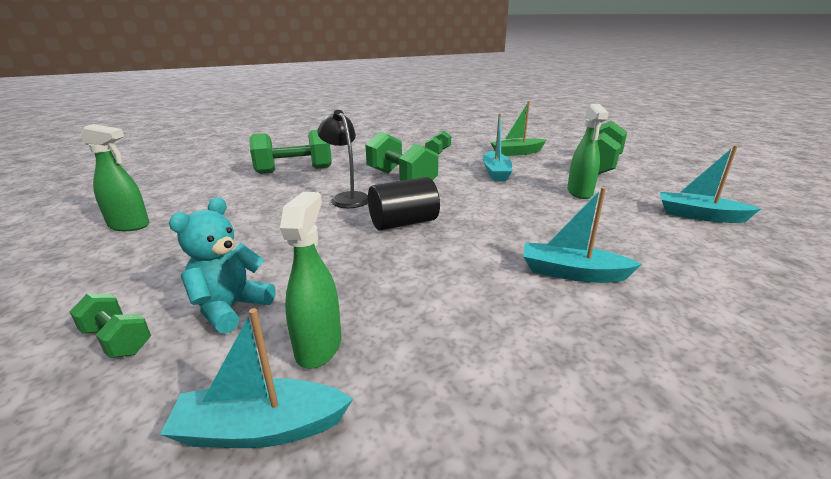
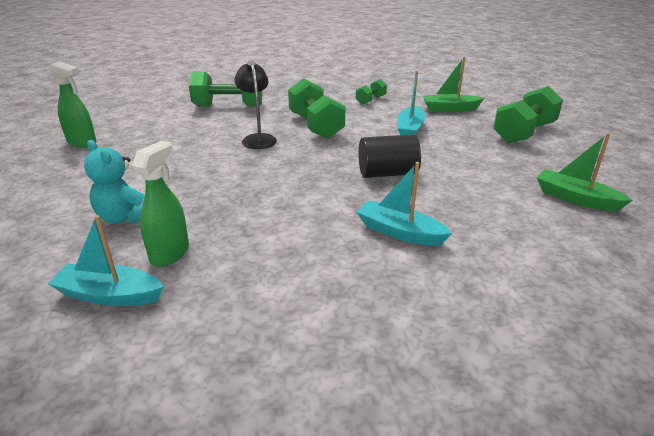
camera: 15 degrees right, 5 degrees up
green dumbbell [70,294,151,358] -> none
turquoise teddy bear [169,197,275,333] -> turquoise teddy bear turned 90 degrees counterclockwise [84,140,144,224]
black cylinder [368,177,440,231] -> black cylinder moved to [358,134,421,178]
green spray bottle [567,104,609,199] -> none
turquoise boat [660,145,761,223] -> green boat [537,133,633,212]

